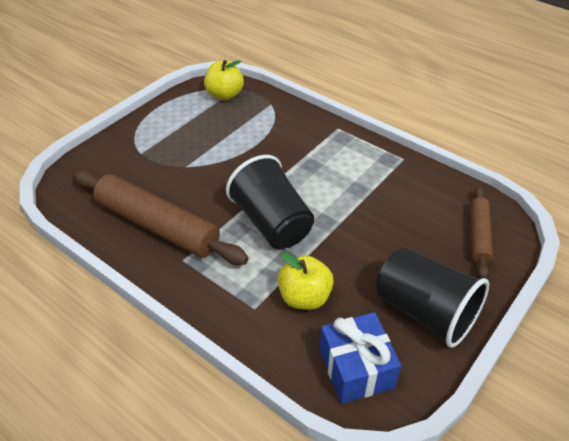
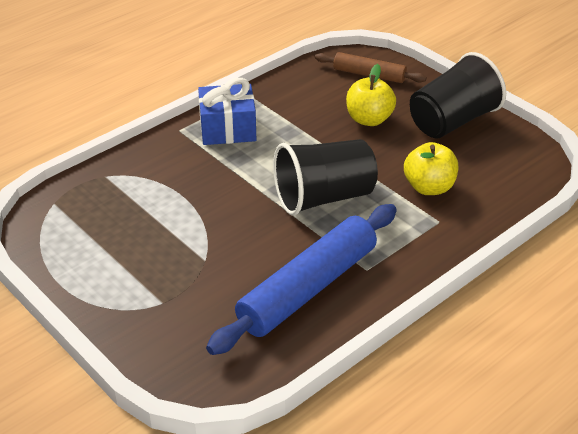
camera: 80 degrees left, 5 degrees down
brown rolling pin [73,170,249,265] -> blue rolling pin [206,204,397,355]
yellow apple [204,60,244,100] -> yellow apple moved to [346,64,396,126]
blue gift [320,312,401,404] -> blue gift moved to [198,78,256,145]

